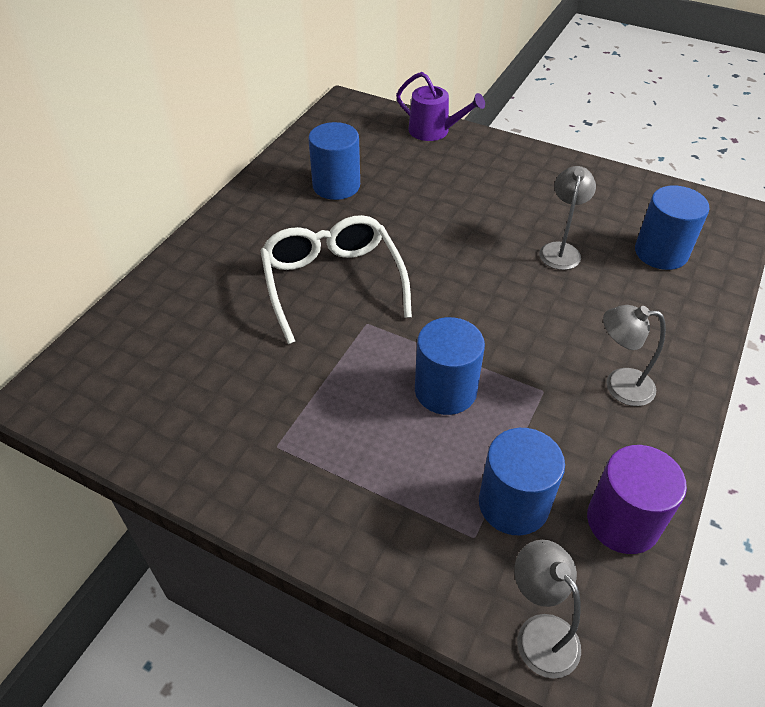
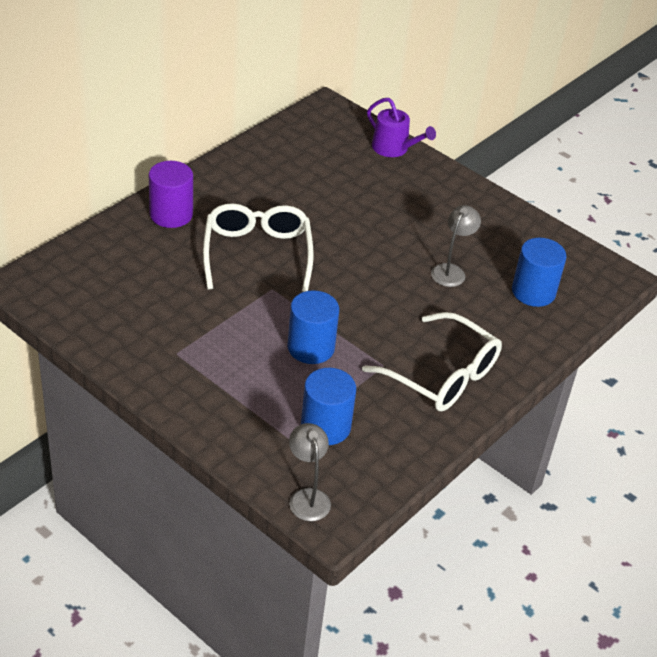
camera: 10 degrees right, 5 degrees down
blue cylinder [308,122,360,200] -> none
purple cylinder [587,445,687,554] -> purple cylinder moved to [149,161,193,228]
grey lamp [603,305,666,406] -> white glasses [362,312,502,411]

